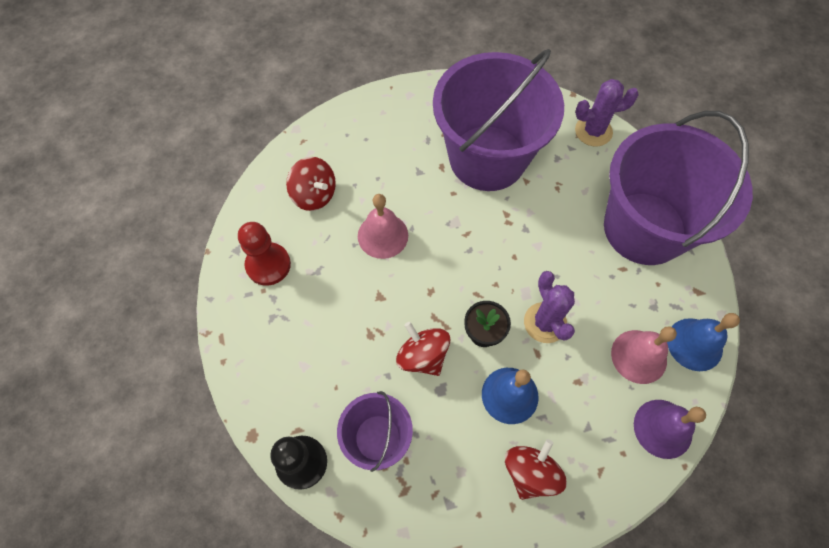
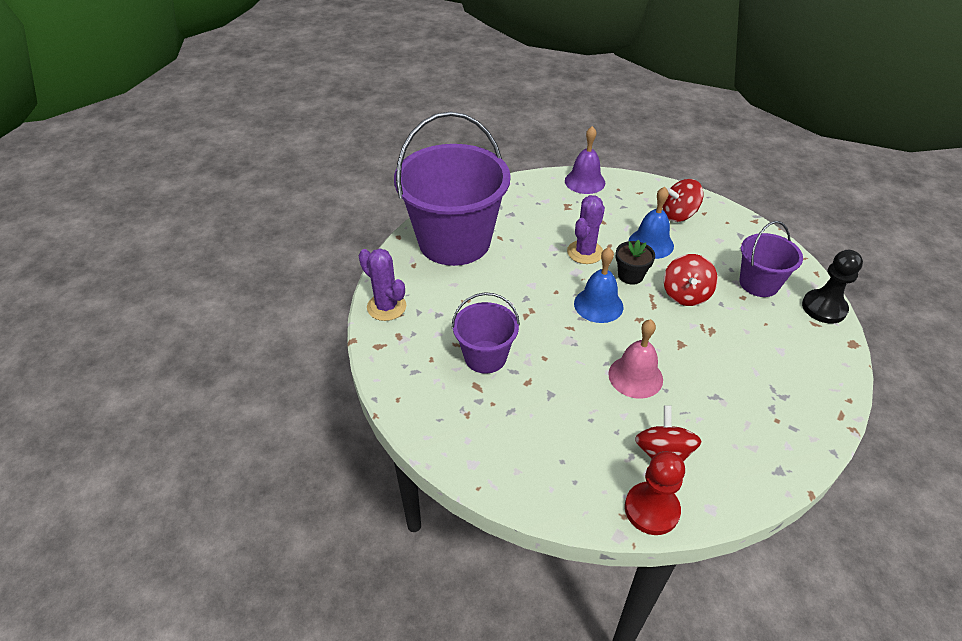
camera: 130 degrees left, 20 degrees down
red pawn [238,222,291,286] -> red pawn moved to [625,451,685,535]
purple bucket [433,49,564,191] -> purple bucket [452,292,520,374], size x0.50
pink bell [611,326,677,384] -> none
blue bell [667,313,740,371] -> blue bell moved to [574,247,623,323]

